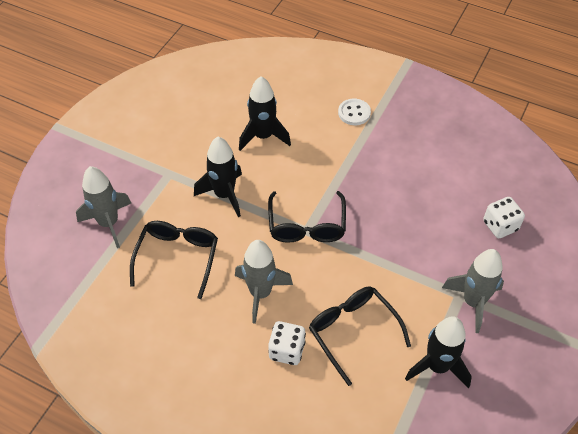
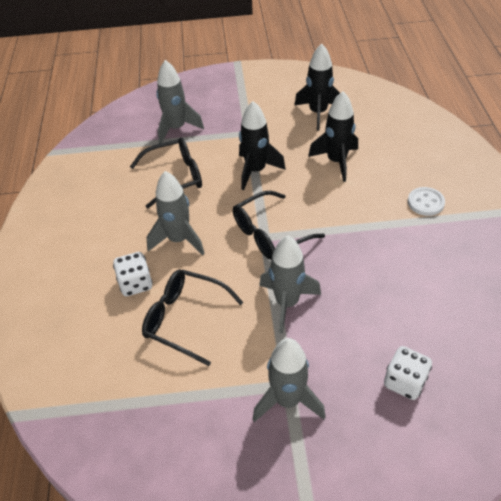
camera: 60 degrees right, 5 degrees down
black glasses [309,287,411,386] -> black glasses turned 90 degrees counterclockwise [142,269,244,366]
black rocket [405,316,472,388] -> black rocket moved to [295,44,340,131]
none -> grey rocket [259,236,321,334]

